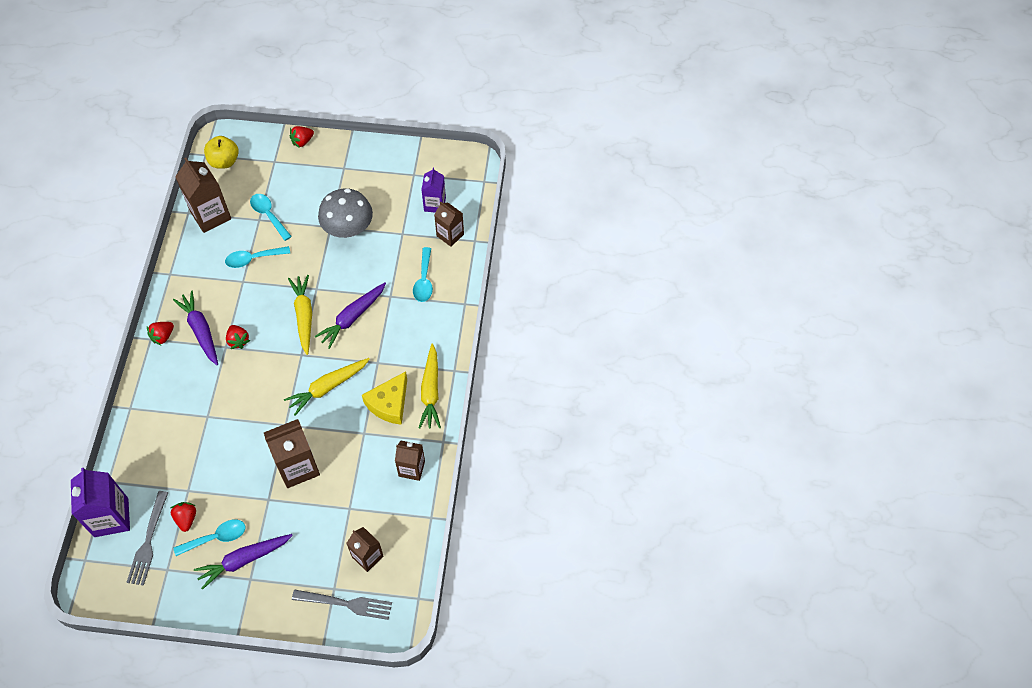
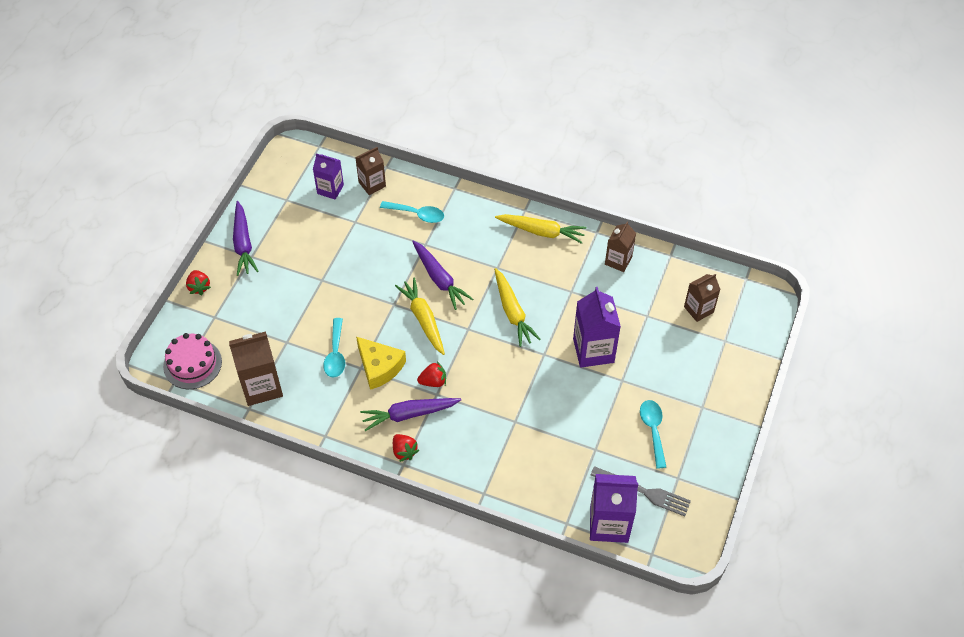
camera: 75 degrees left, 5 degrees down
red strawberry [171,502,196,532] -> none
purple carrot [194,534,293,590] -> purple carrot moved to [233,201,259,276]
yellow apple [204,136,239,169] -> pink cake [163,333,222,389]
turquoise spoon [250,194,292,241] -> none
brown carton [264,419,320,488] -> purple carton [573,287,621,368]
yellow carrot [288,275,312,355] -> yellow carrot turned 60 degrees clockwise [395,278,445,355]
grey fork [292,589,392,620] -> none
grey mushroom [318,188,373,238] -> none
yellow cheese [362,371,407,425] -> yellow cheese moved to [356,337,406,390]

